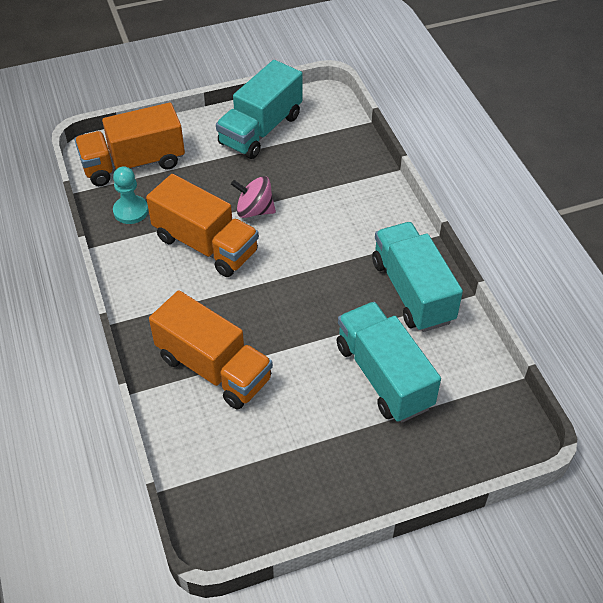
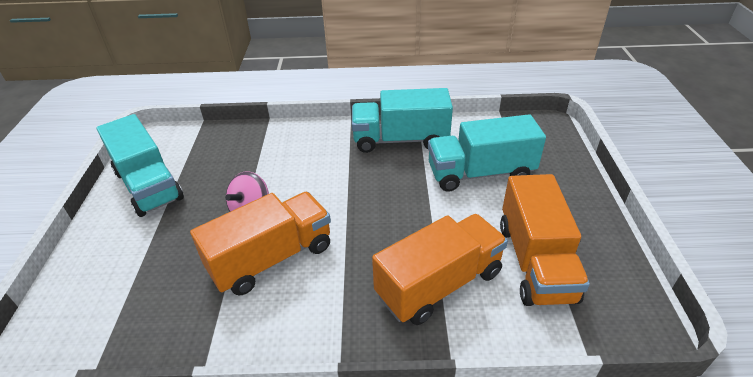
camera: 70 degrees left, 10 degrees down
orange truck [75,103,185,186] -> orange truck moved to [500,174,590,306]
turquoise pawn [113,167,148,224] -> none

